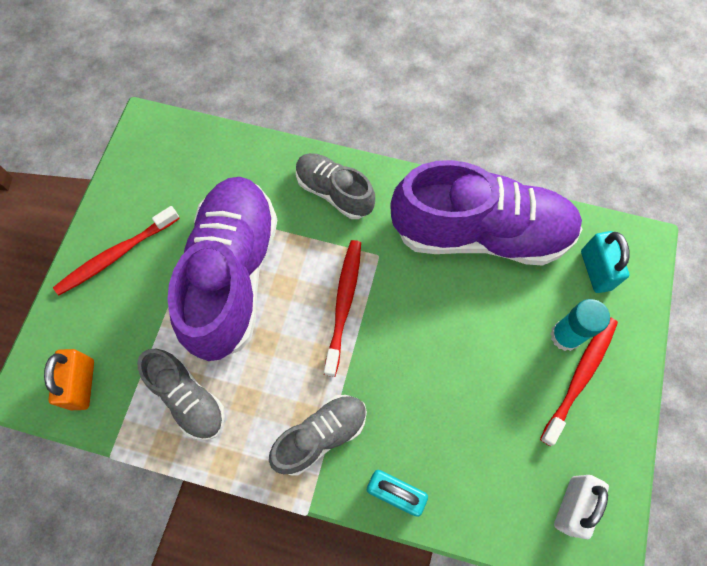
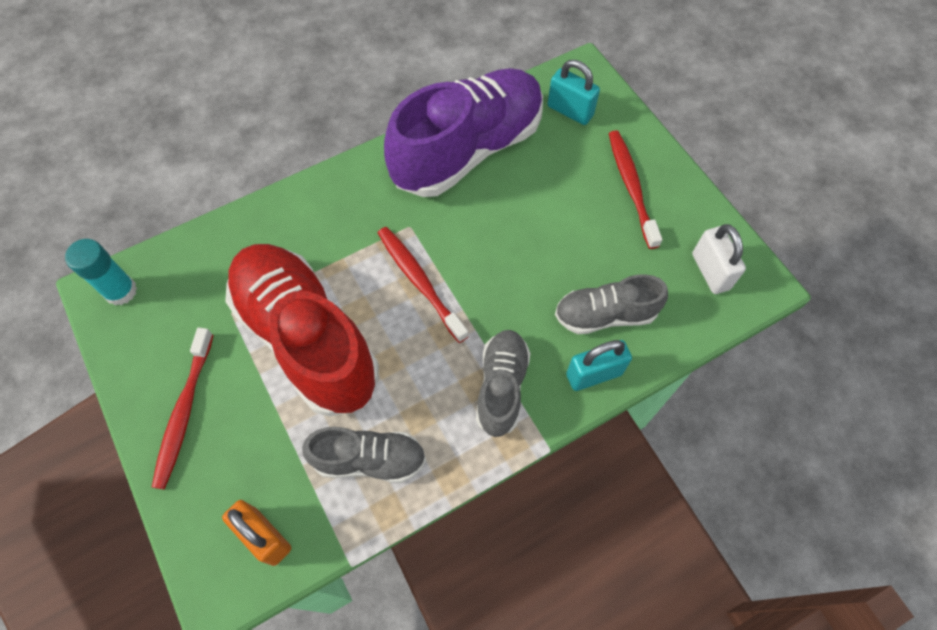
camera: 45 degrees left, 5 degrees down
purple shoe [167,177,277,361] -> red shoe [225,244,379,416]
grey shoe [296,153,375,219] -> grey shoe moved to [555,274,668,334]
turquoise glue stick [550,299,610,351] -> turquoise glue stick moved to [65,239,137,305]

